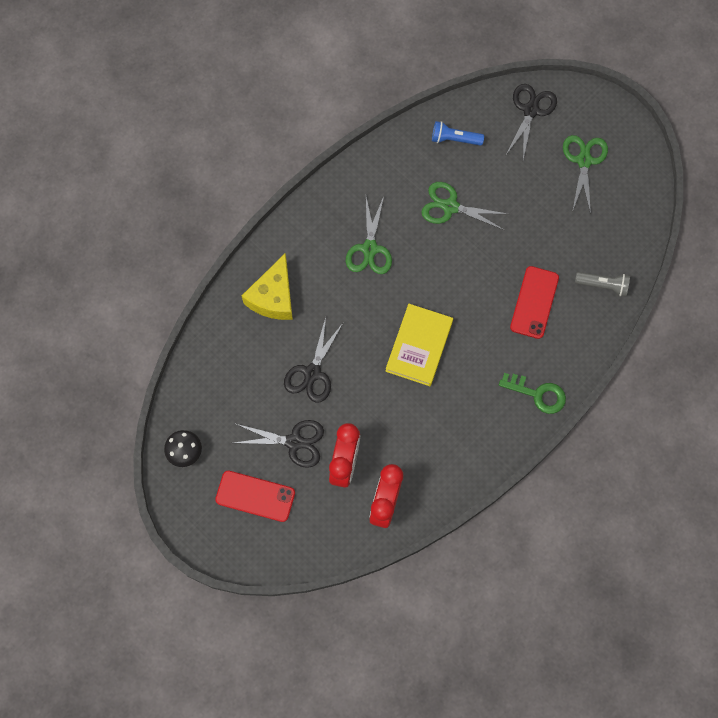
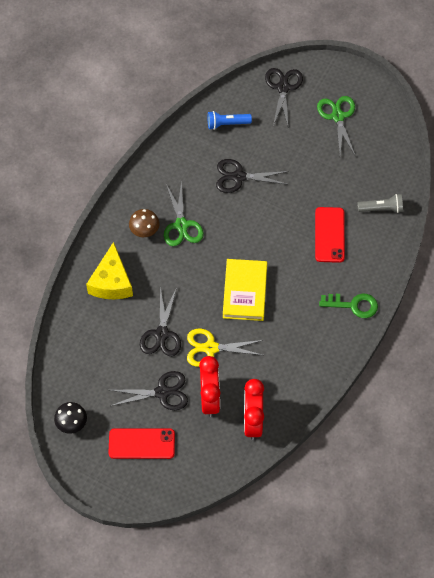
camera: 15 degrees left, 10 degrees down
green scissors [421,182,508,230] -> black scissors [216,159,289,193]
none -> brown mushroom [129,209,160,237]
none -> yellow scissors [187,329,264,367]

